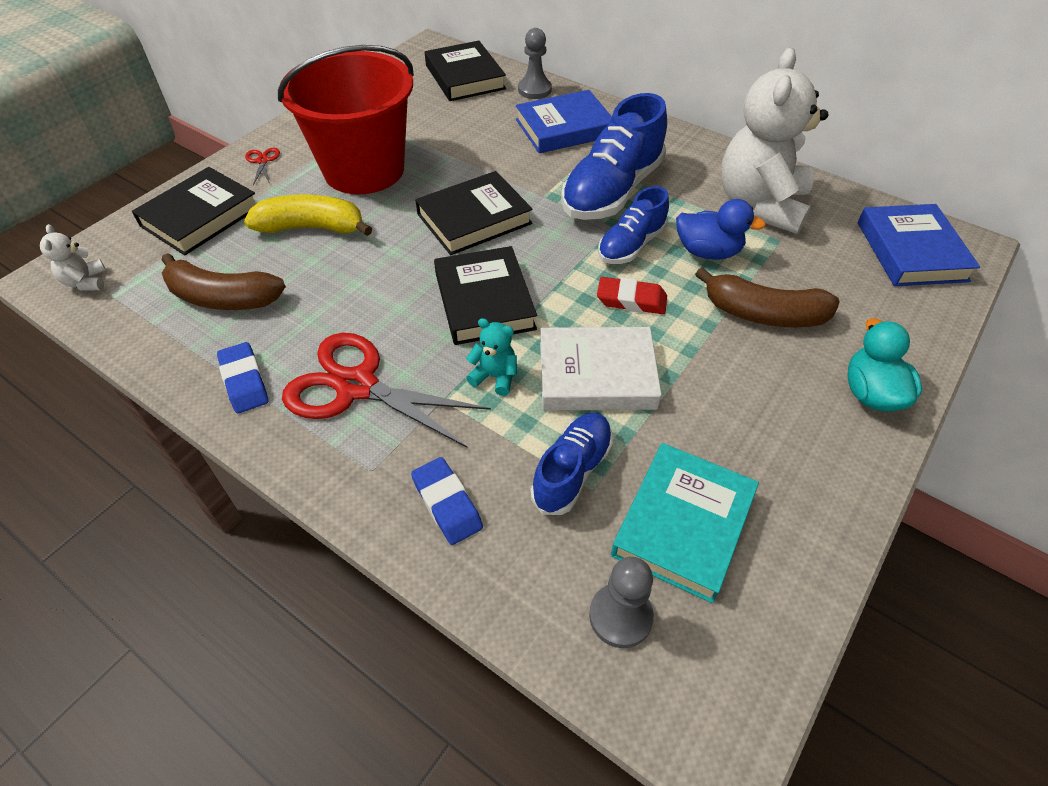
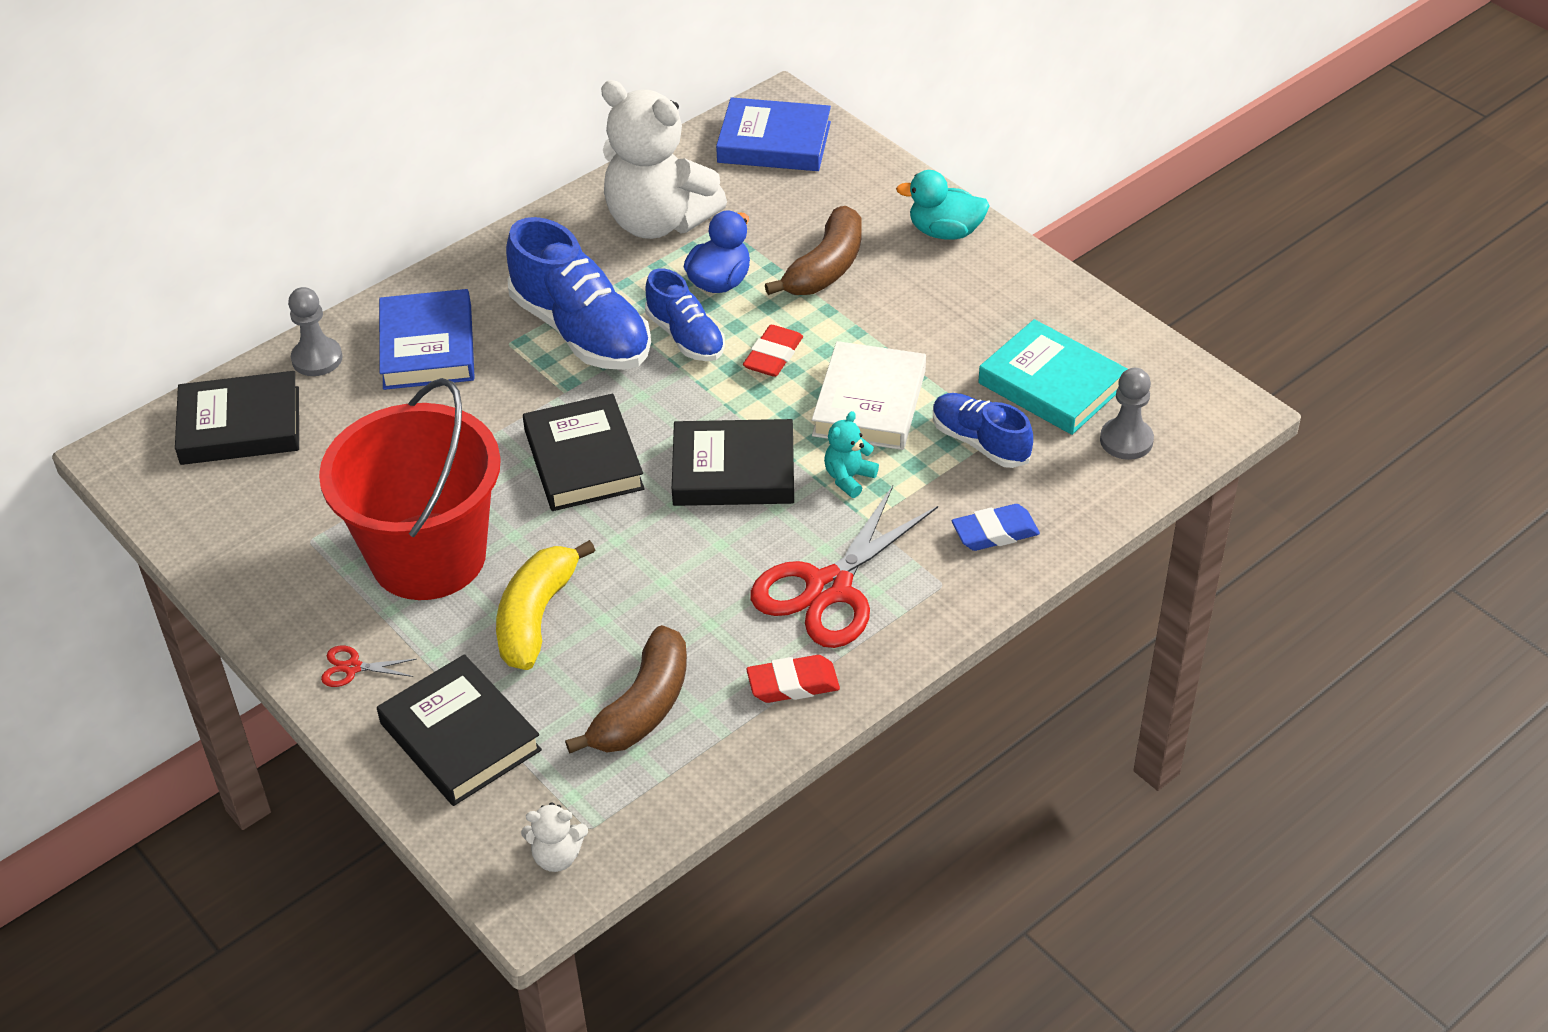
camera: 75 degrees left, 5 degrees down
blue eraser [217,342,269,413] -> red eraser [746,655,840,703]

